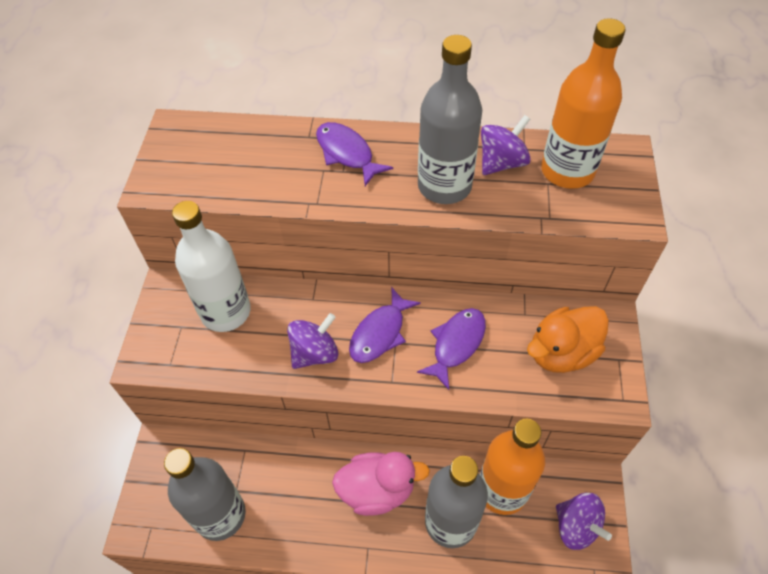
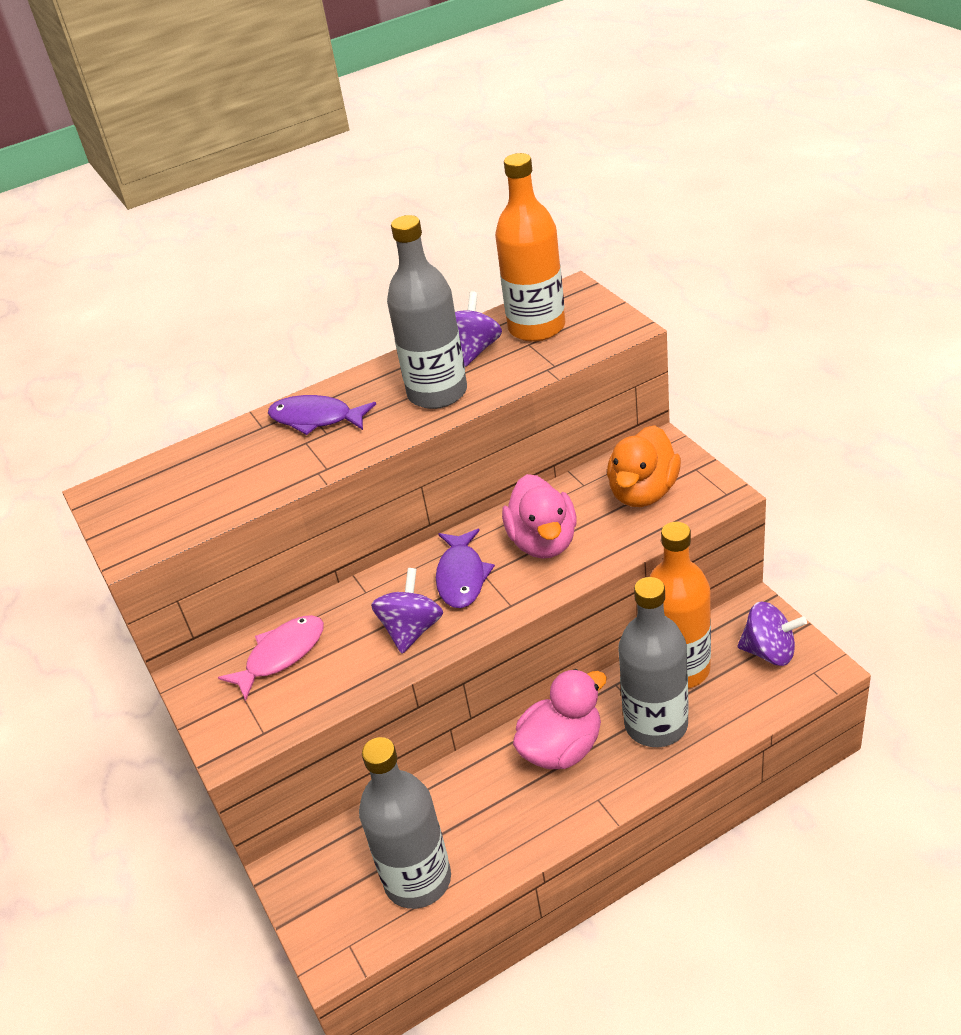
camera: 30 degrees left, 15 degrees down
white bottle [172,201,251,332] -> pink fish [218,615,324,701]
purple fish [417,308,486,390] -> pink duck [502,474,577,559]

